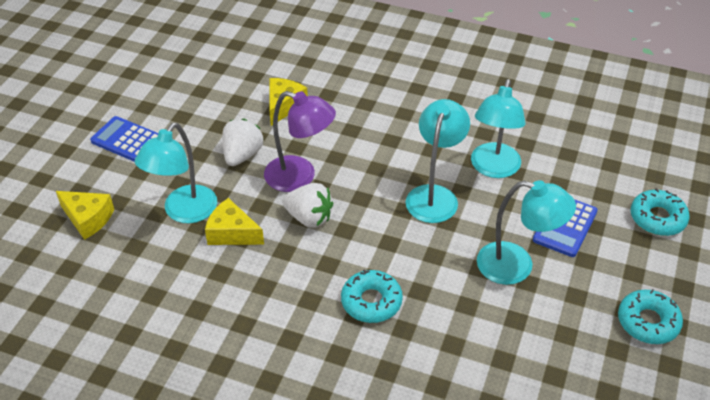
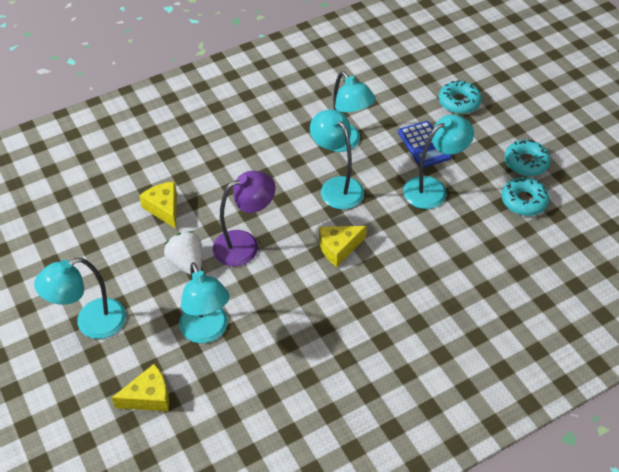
camera: 50 degrees left, 5 degrees up
blue calculator [90,116,158,162] -> turquoise lamp [34,258,126,339]
yellow cheese [205,198,264,245] -> yellow cheese moved to [319,226,367,267]
white strawberry [282,183,333,228] -> none
turquoise donut [341,269,403,323] -> turquoise donut moved to [502,177,549,216]

